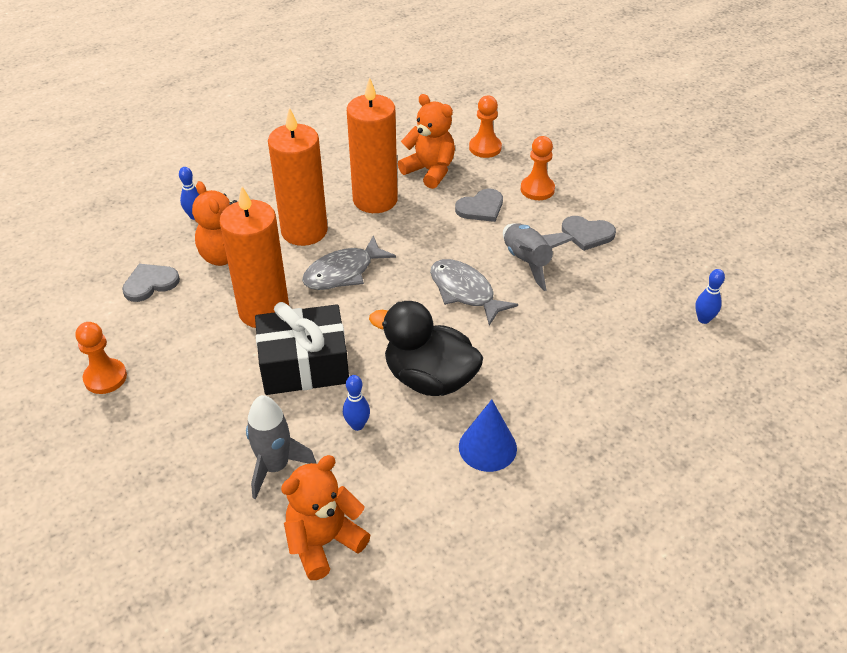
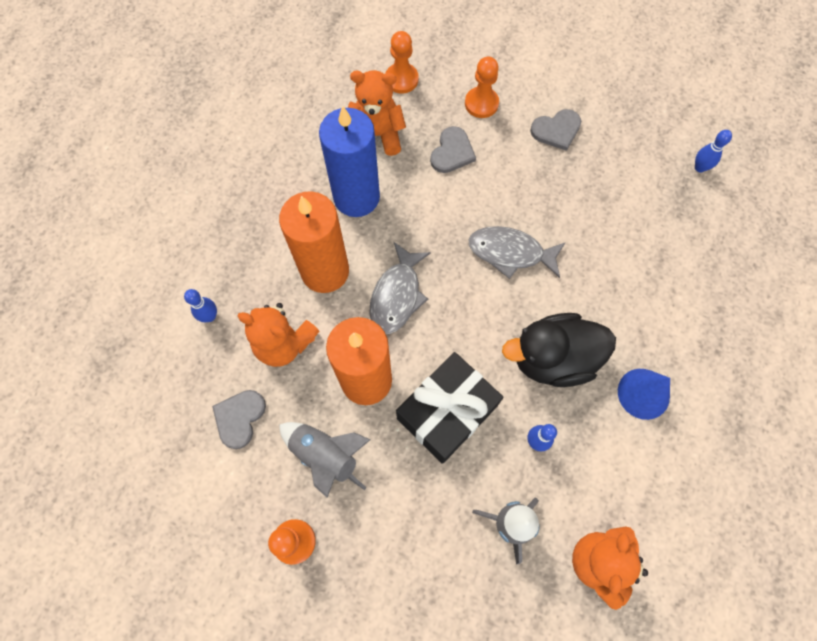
camera: 35 degrees left, 25 degrees up
orange candle [347,77,398,213] -> blue candle [319,106,380,217]
grey rocket [503,223,575,291] -> grey rocket moved to [279,422,371,498]

